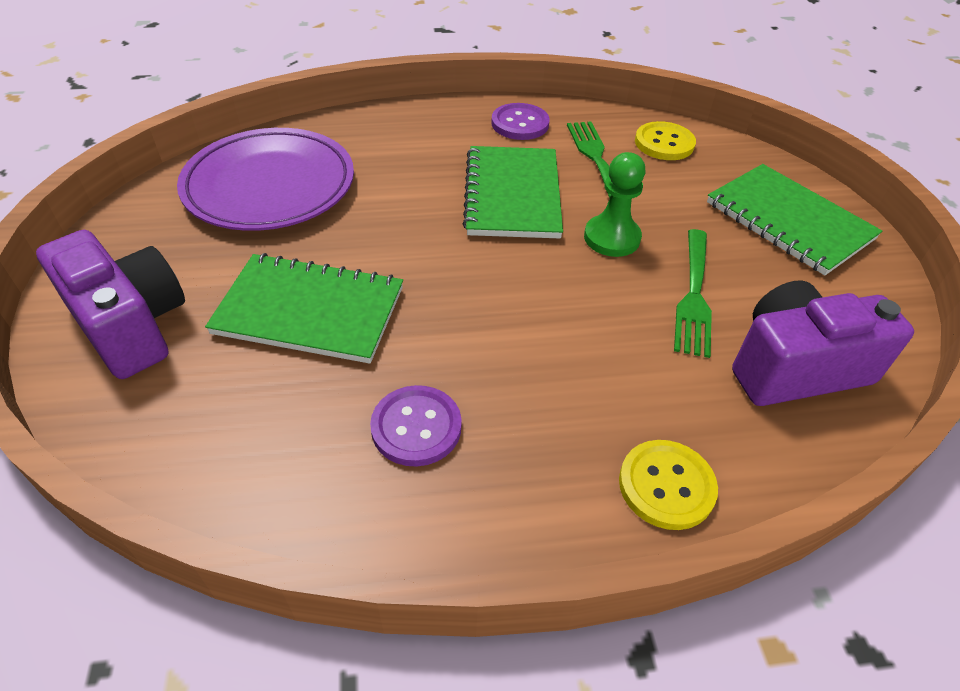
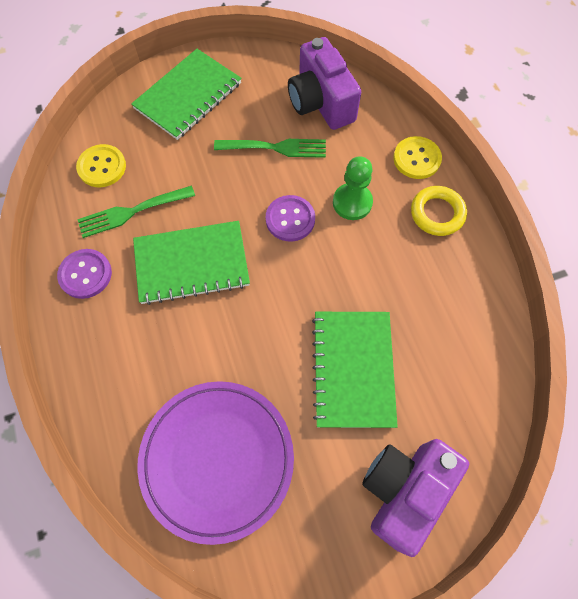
camera: 100 degrees left, 20 degrees up
purple button [370,385,462,467] -> purple button moved to [265,195,315,242]
green pawn [584,152,646,257] -> green pawn moved to [333,156,373,220]
none -> yellow ring [411,186,467,236]

